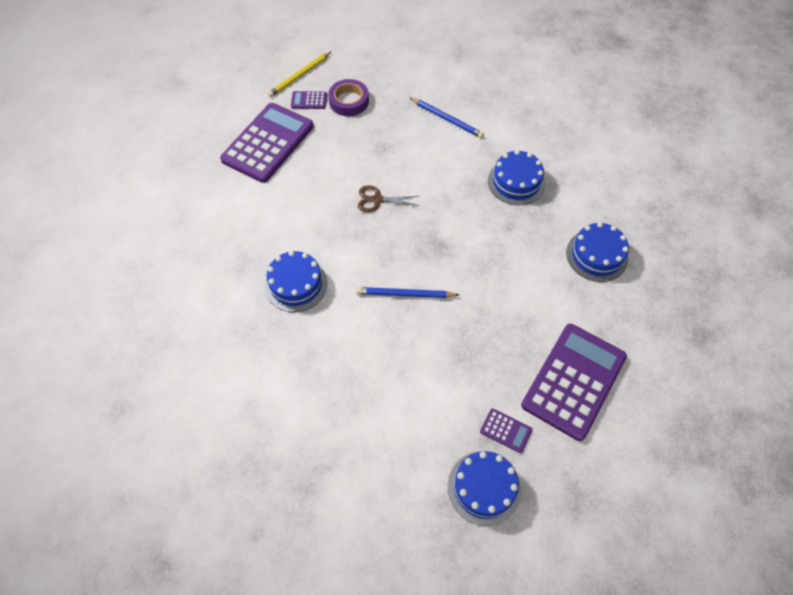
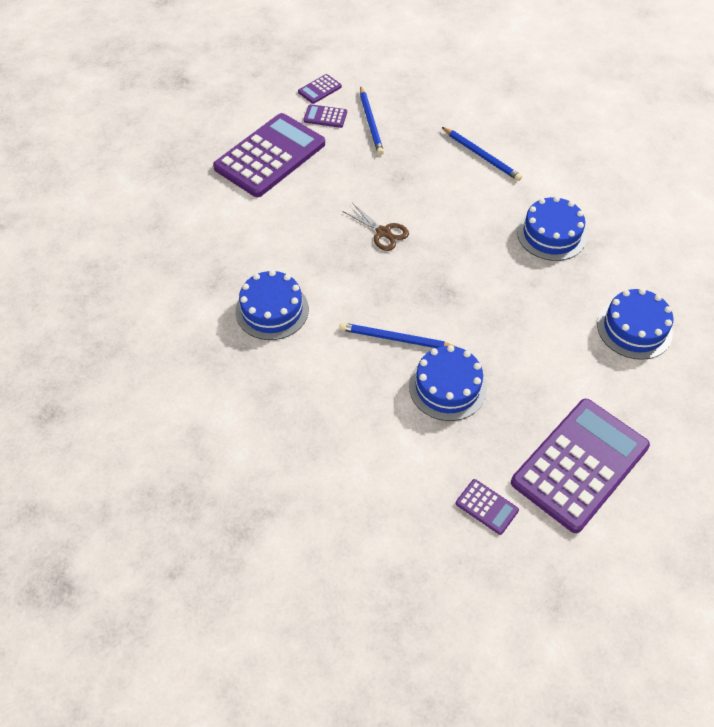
camera: 10 degrees right, 5 degrees down
yellow pencil [268,52,331,97] -> purple calculator [298,74,342,104]
purple tape [328,79,369,116] -> blue pencil [360,87,384,155]
brown scissors [358,185,420,212] -> brown scissors turned 150 degrees counterclockwise [342,203,409,251]
blue cake [448,451,521,526] -> blue cake moved to [409,345,487,421]

